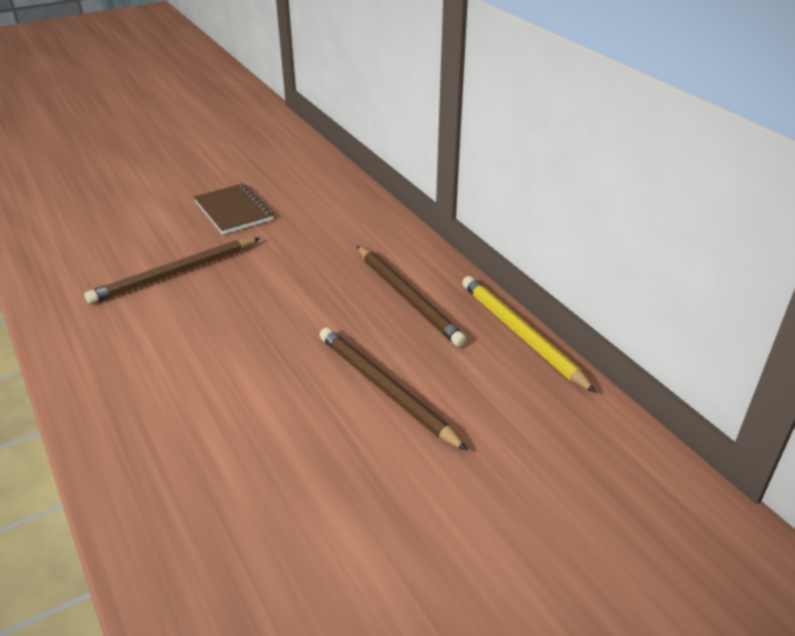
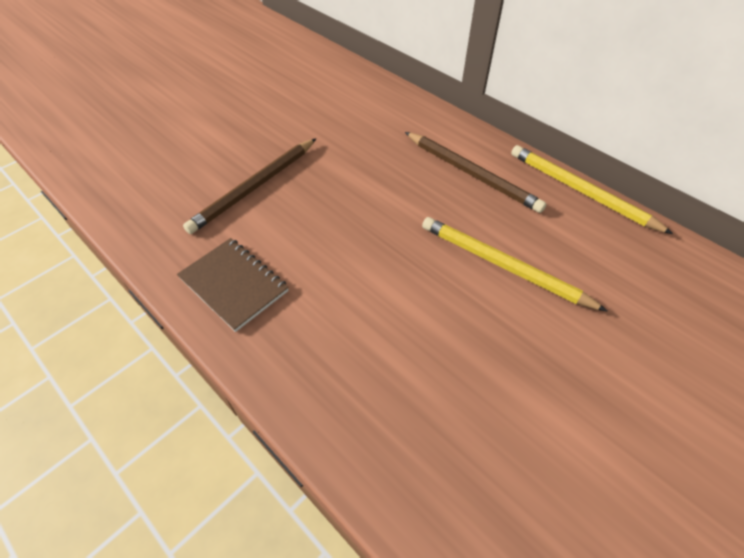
camera: 15 degrees left, 15 degrees up
brown notebook [194,183,274,235] -> brown notebook moved to [177,238,289,332]
brown pencil [319,327,468,451] -> yellow pencil [422,217,608,312]

